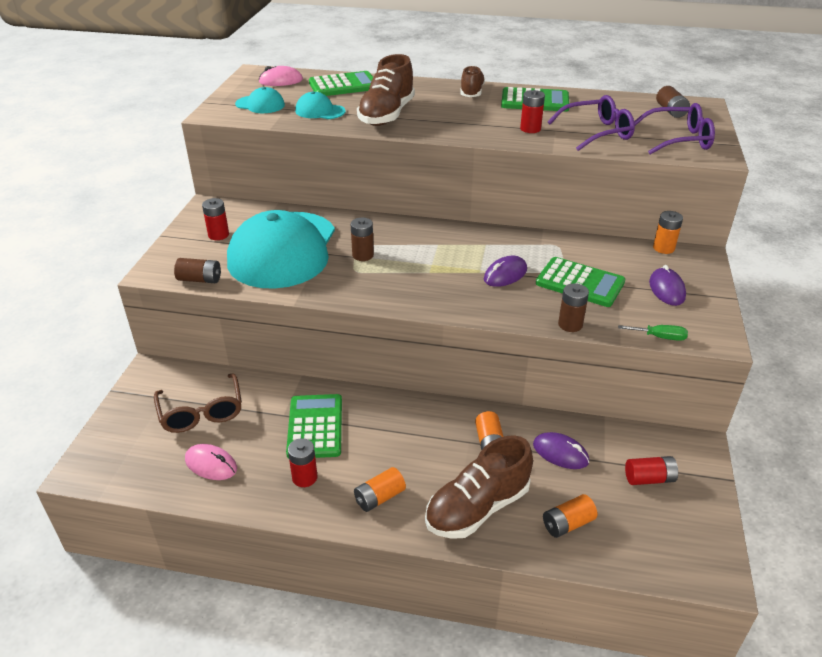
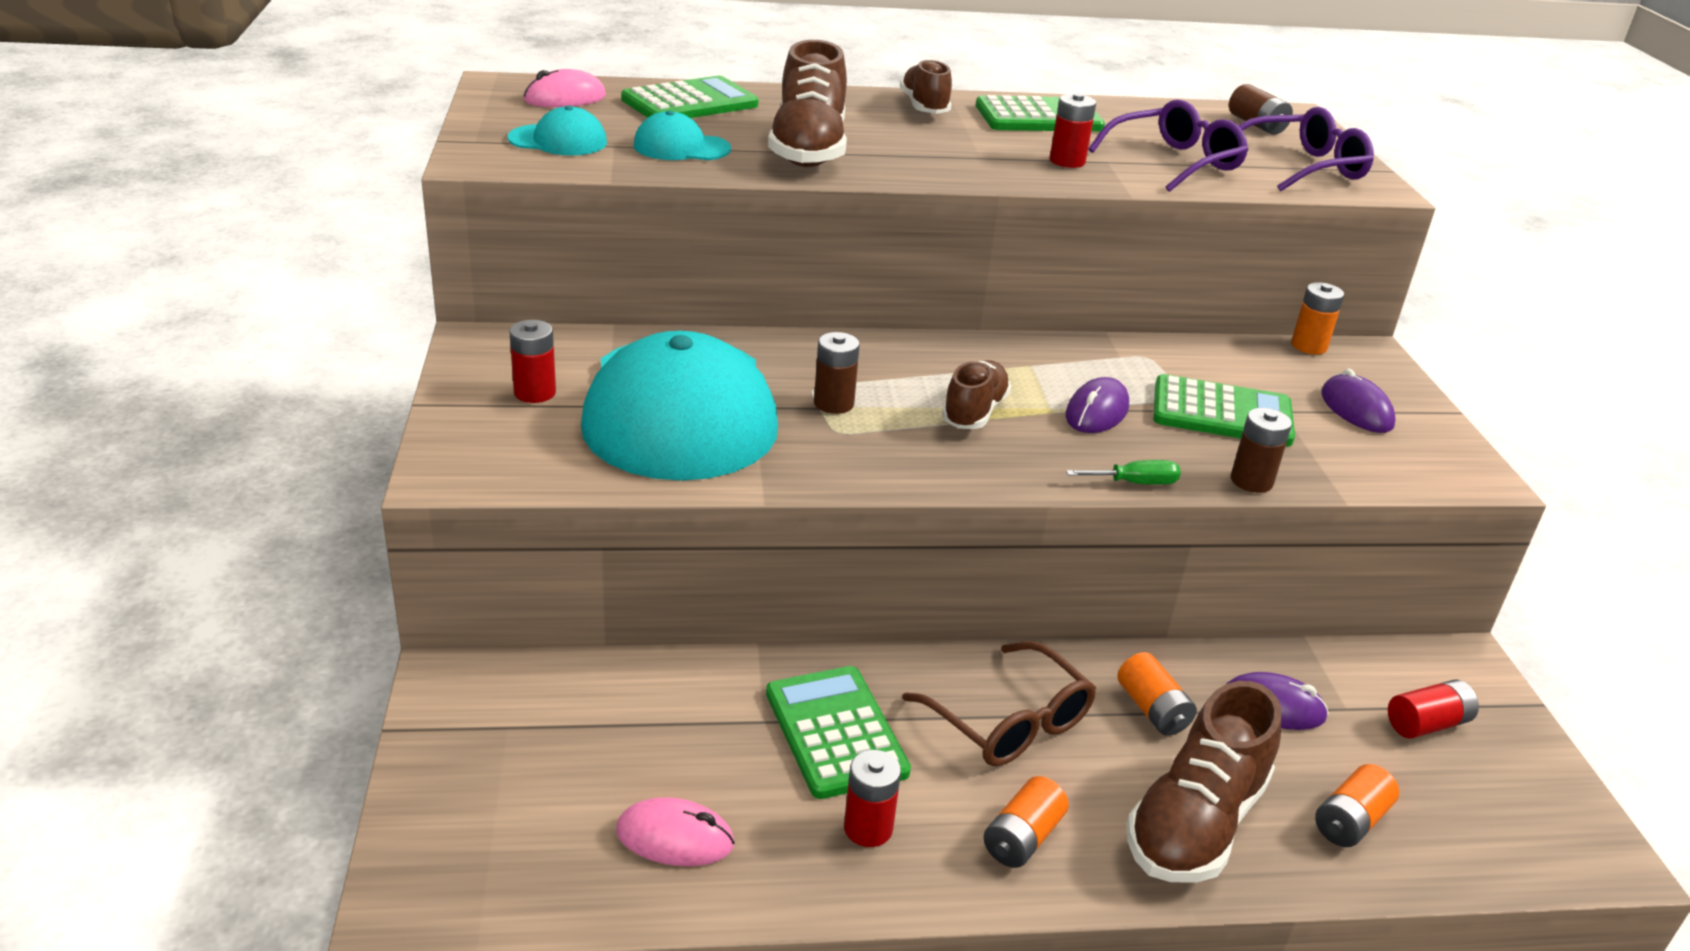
camera: 20 degrees left, 5 degrees down
brown glasses [154,373,242,433] -> brown glasses moved to [902,641,1096,766]
brown battery [174,258,221,283] -> none
green screwdriver [618,325,688,341] -> green screwdriver moved to [1066,460,1181,485]
none -> brown shoe [942,360,1011,429]

